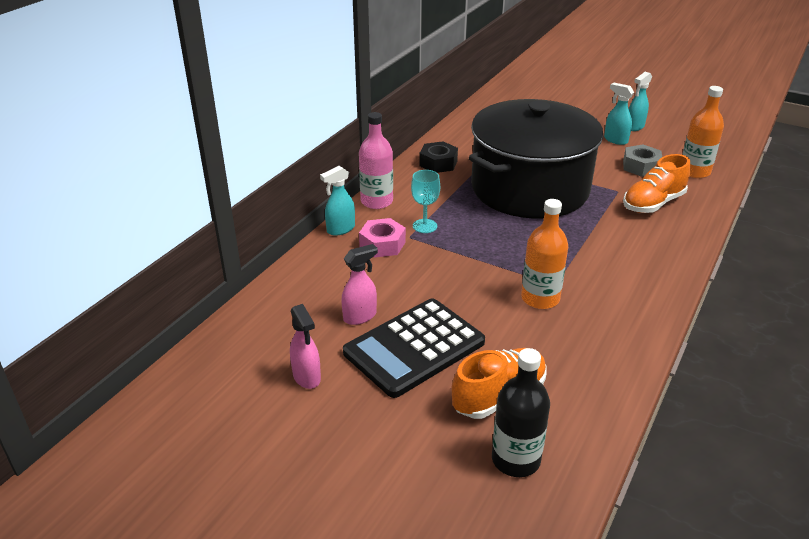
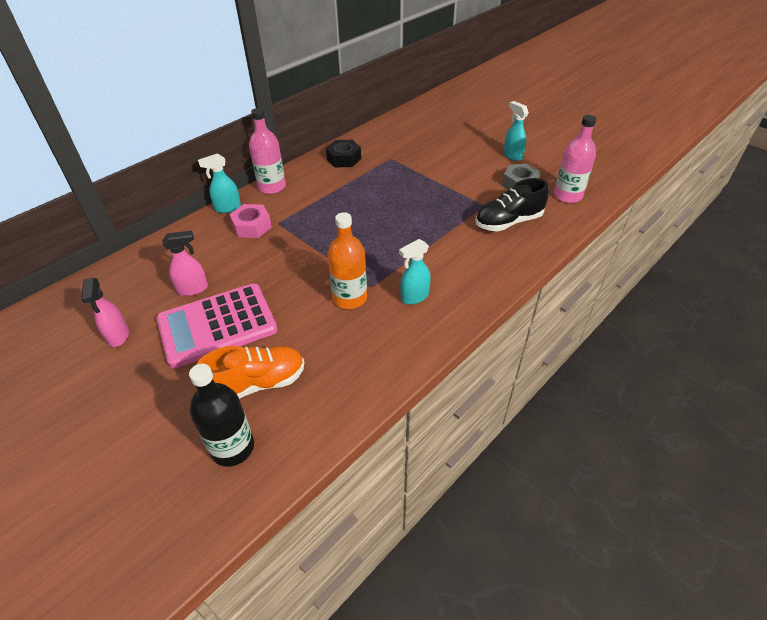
camera: 15 degrees right, 10 degrees up
black calculator [343,298,485,398] -> pink calculator [156,283,278,369]
turquoise goblet [411,170,440,233] -> none
black pot [469,99,603,219] -> none
orange shoe [623,154,690,213] -> black shoe [475,178,549,231]
turquoise spray bottle [629,72,652,131] -> turquoise spray bottle moved to [399,239,431,304]
orange bottle [682,86,724,178] -> pink bottle [554,115,597,203]

